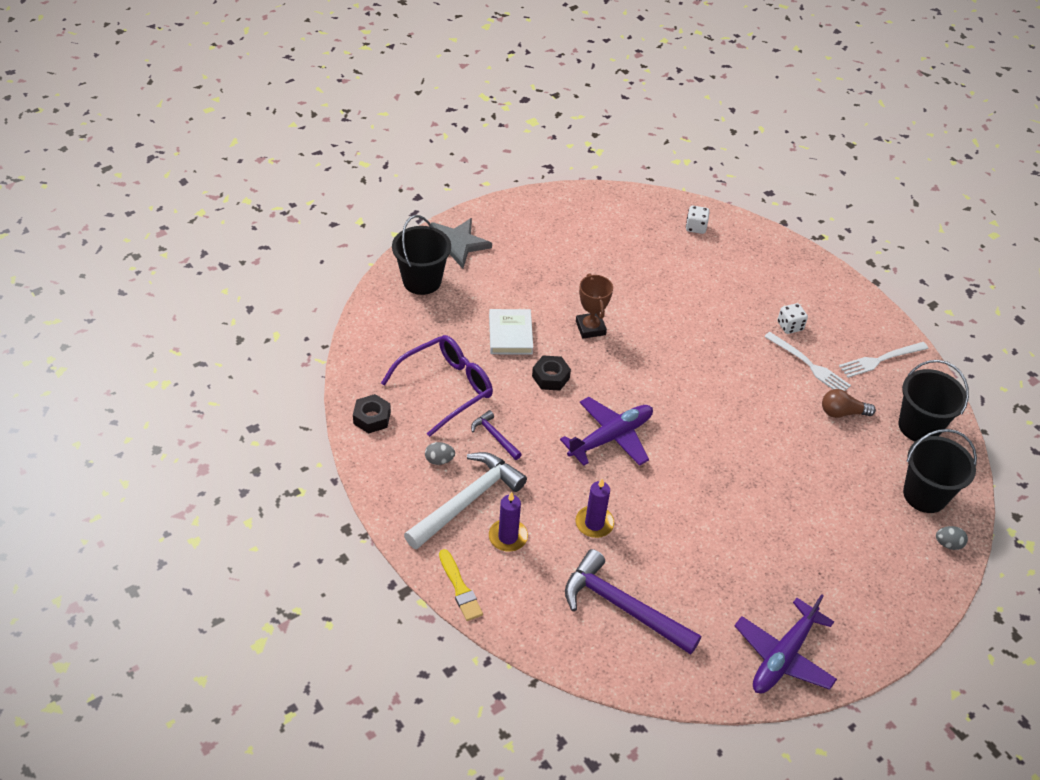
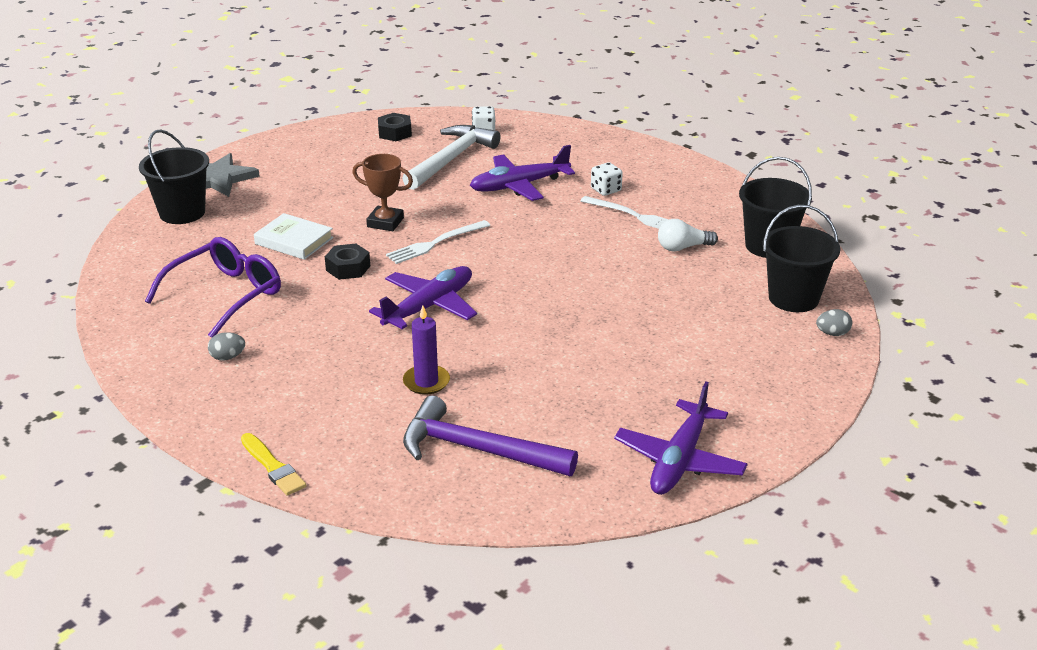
camera: 10 degrees left, 15 degrees down
black nut [353,394,391,433] -> black nut moved to [378,113,412,141]
white hammer [404,452,527,549] -> white hammer moved to [402,125,501,190]
purple hammer [471,410,522,460] -> none
white book [489,309,533,354] -> white book turned 45 degrees counterclockwise [254,213,334,260]
purple candle [489,492,528,552] -> none
brown trophy [576,273,613,339] -> brown trophy turned 45 degrees counterclockwise [352,154,413,231]
brown light bulb [822,389,876,418] -> white light bulb [658,219,718,251]
white fork [839,342,928,378] -> white fork moved to [386,220,491,264]
none -> purple plane [470,145,575,201]

